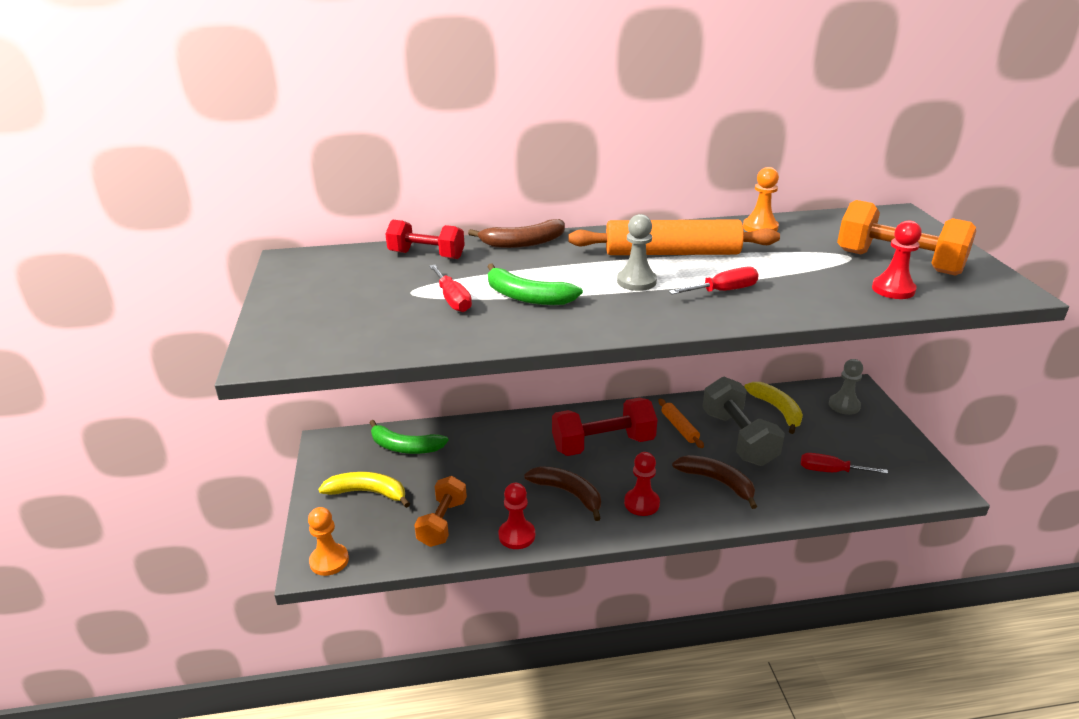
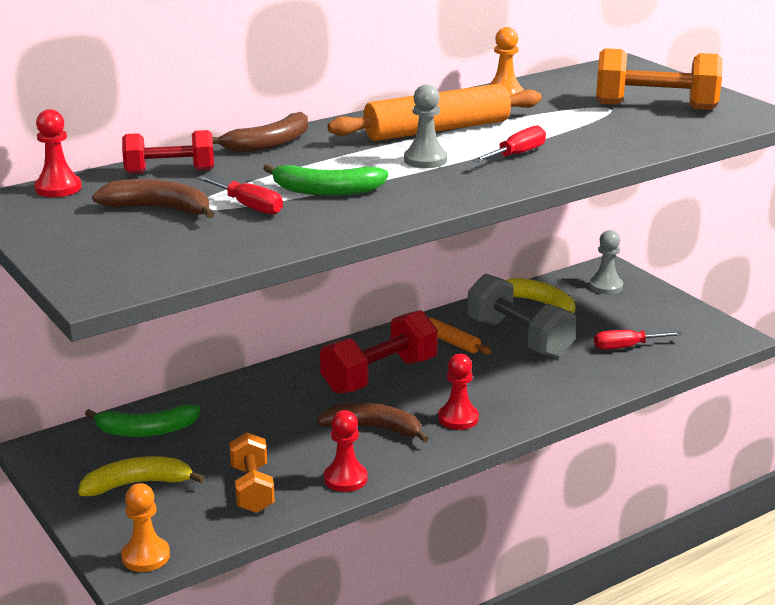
camera: 25 degrees left, 5 degrees down
brown banana [672,455,757,509] -> brown banana moved to [92,179,215,218]
red pawn [872,220,922,299] -> red pawn moved to [34,109,82,197]

